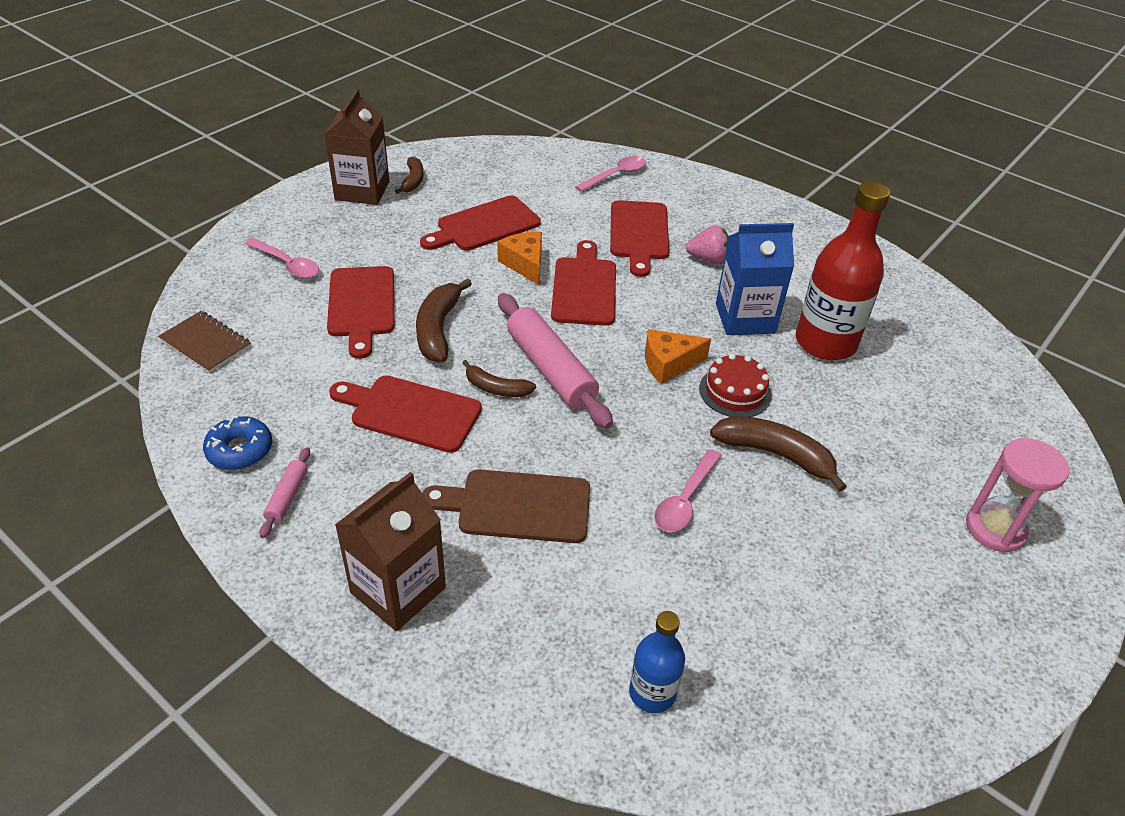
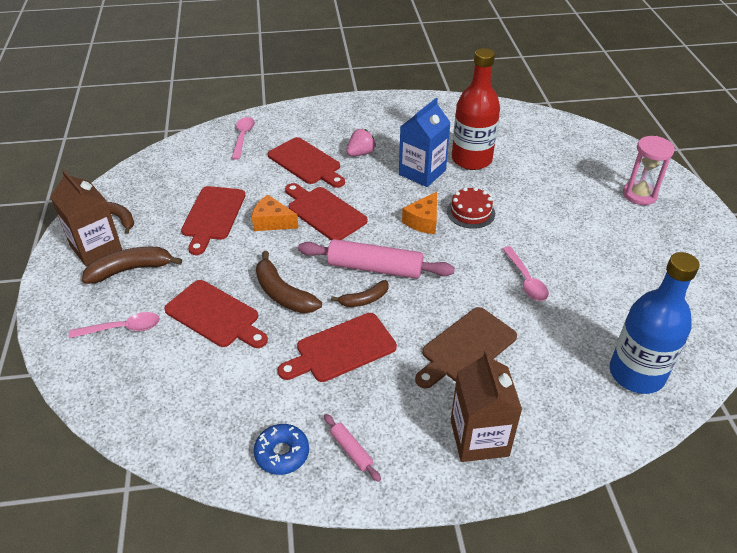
camera: 45 degrees left, 0 degrees up
brown notebook [158,311,251,373] -> none
blue bottle [629,611,685,713] -> blue bottle [610,252,700,394], size x1.87
brown banana [710,416,847,492] -> brown banana moved to [82,247,182,284]

